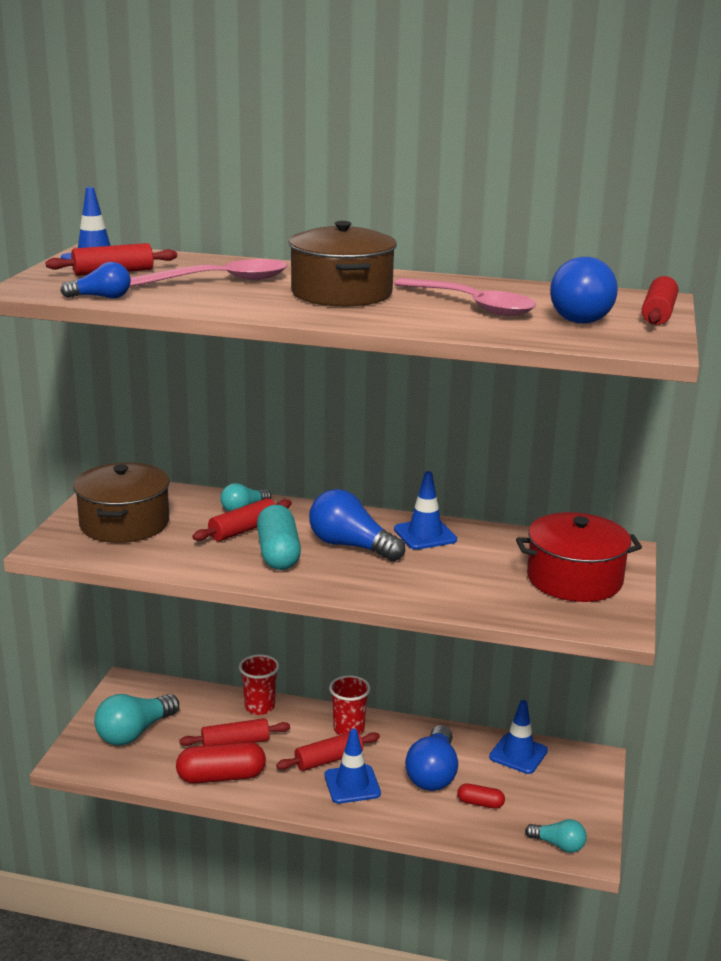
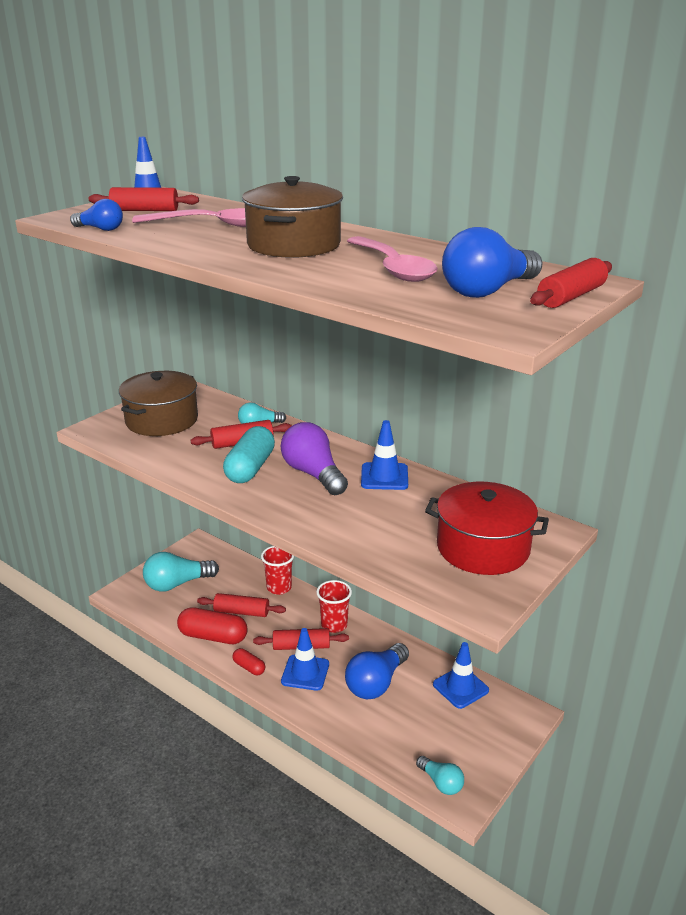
camera: 25 degrees right, 5 degrees up
blue light bulb [309,489,406,562] -> purple light bulb [281,422,348,495]
red capsule [457,783,505,809] -> red capsule moved to [233,648,265,675]

